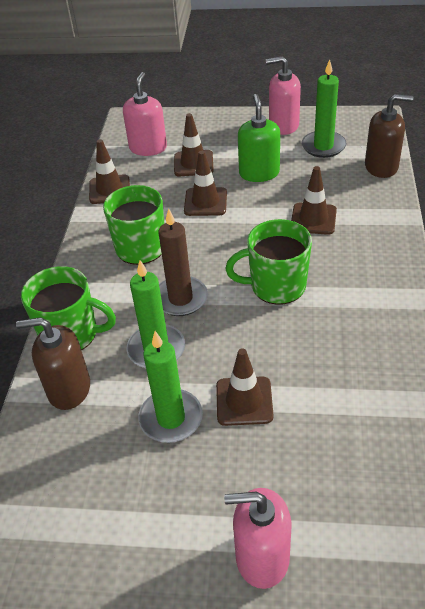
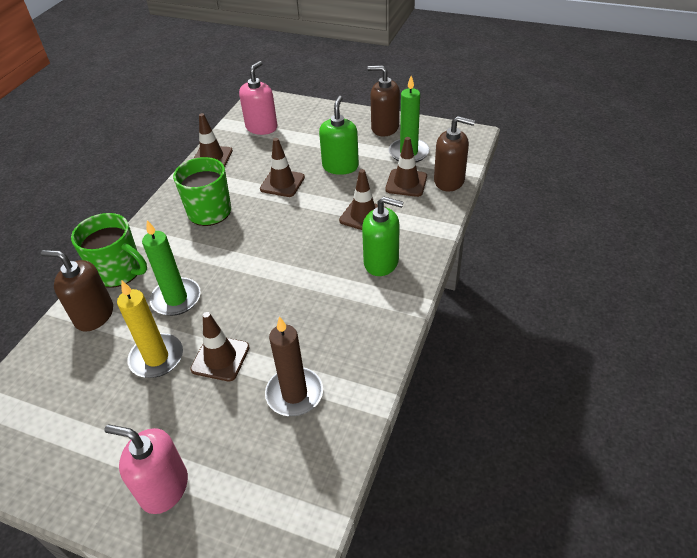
camera: 15 degrees right, 0 degrees up
green candle [138,331,203,443] -> yellow candle [117,281,183,378]
brown candle [158,209,208,316] -> brown candle moved to [265,316,323,416]
brown traffic cone [174,113,214,176] -> brown traffic cone moved to [385,137,427,197]
green mug [225,219,312,305] -> none
pink soap dispenser [266,56,301,135] -> brown soap dispenser [367,65,400,137]
none -> green soap dispenser [362,197,403,276]

